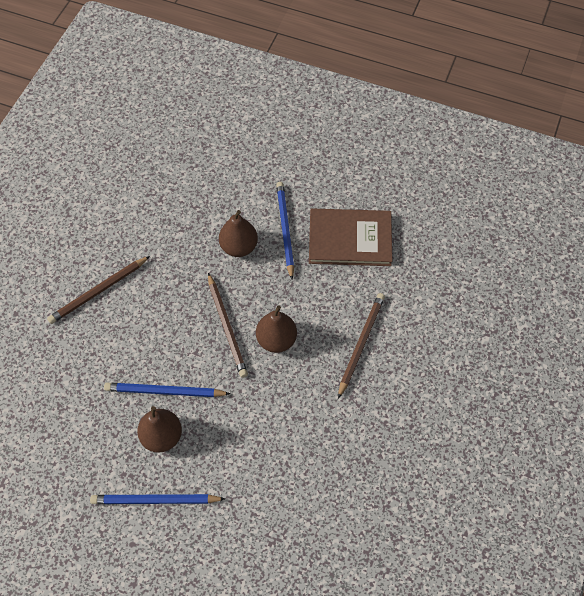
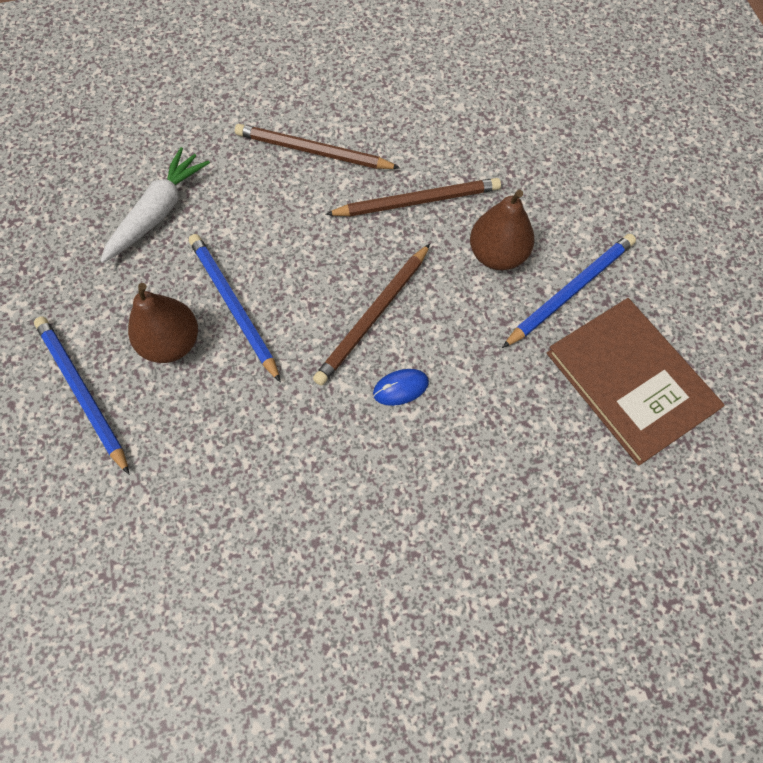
camera: 55 degrees right, 5 degrees up
brown pear [256,305,297,353] -> blue mouse [373,369,429,406]
brown pencil [338,293,385,399] -> brown pencil moved to [325,178,501,216]
none -> white carrot [100,147,210,263]

